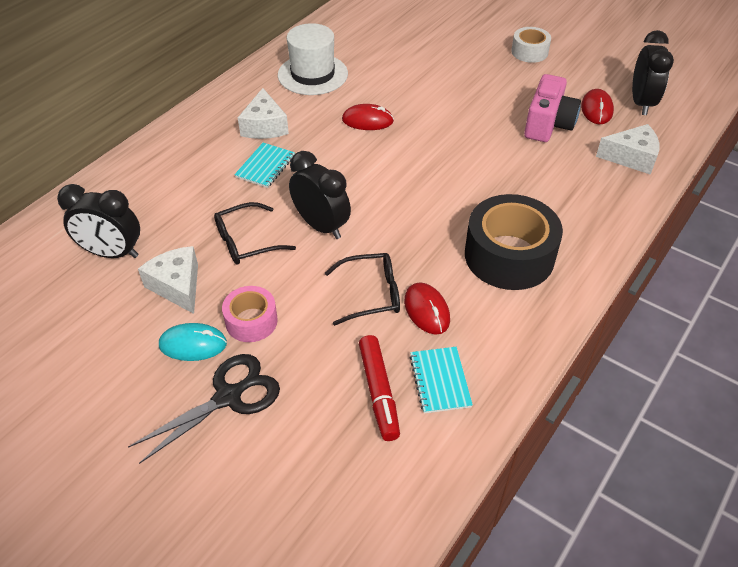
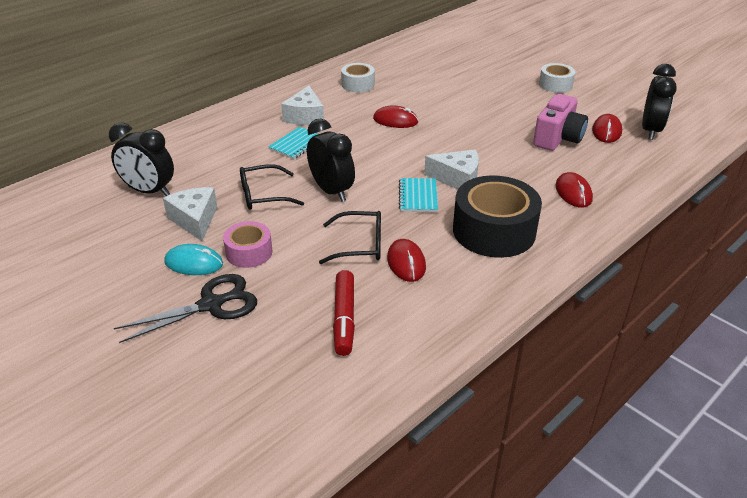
camera: 10 degrees right, 10 degrees down
white hat [278,23,348,95] -> white tape [341,63,375,92]
turquoise notebook [410,347,473,414] -> turquoise notebook moved to [399,178,438,212]
white cheese [596,124,659,175] -> white cheese moved to [424,149,479,189]
none -> red mouse [555,172,593,208]

